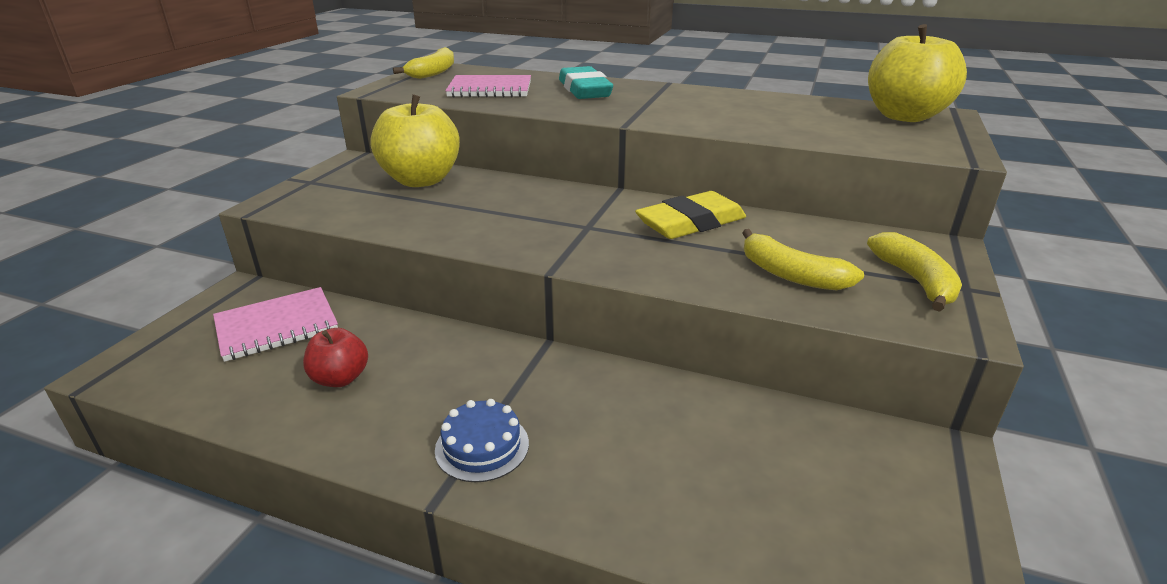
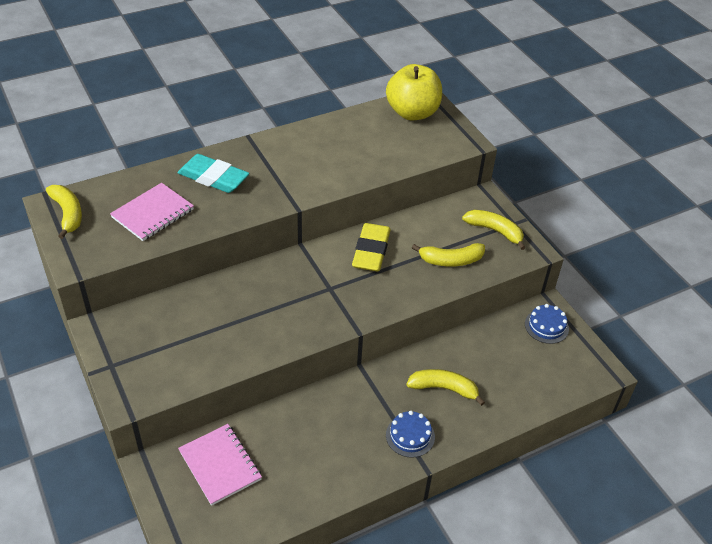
camera: 50 degrees left, 15 degrees up
pink notebook [213,287,338,362] -> pink notebook turned 45 degrees counterclockwise [178,424,262,506]
red apple [303,328,368,387] -> none
yellow apple [370,94,460,187] -> none
none -> yellow banana [406,369,485,406]
none -> blue cake [525,304,569,344]

